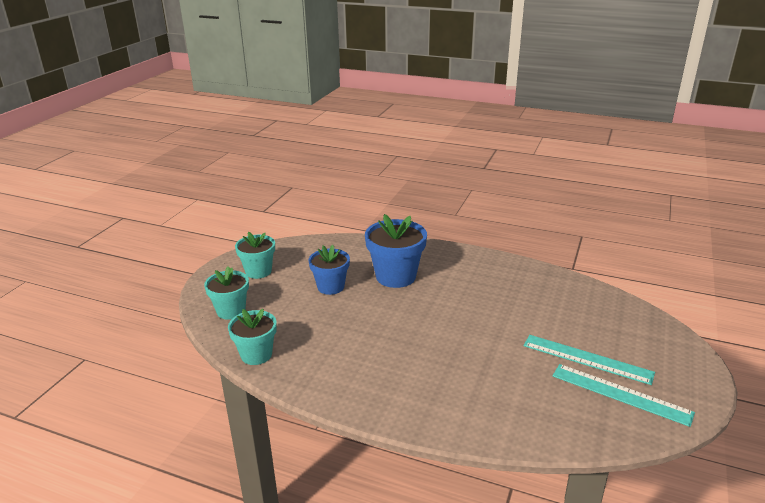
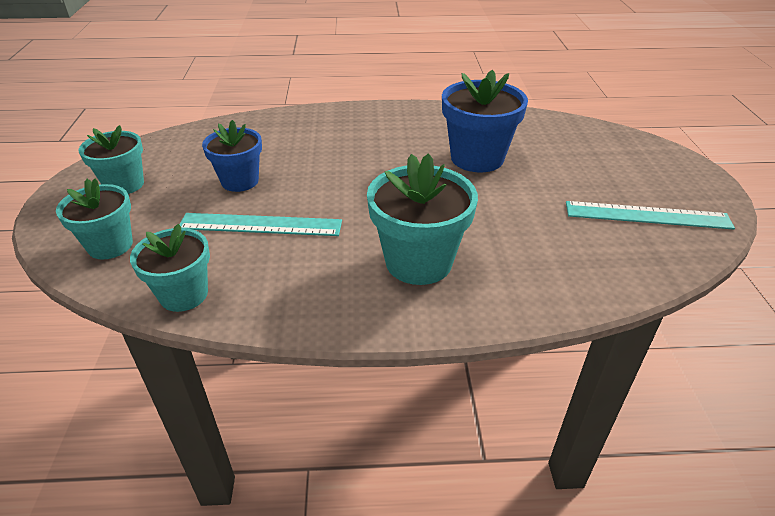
camera: 25 degrees left, 10 degrees up
blue flower pot [365,214,427,288] -> blue flower pot moved to [442,70,528,172]
turquoise ruler [524,335,655,385] -> turquoise ruler moved to [179,213,342,236]
none -> turquoise flower pot [367,153,478,285]

